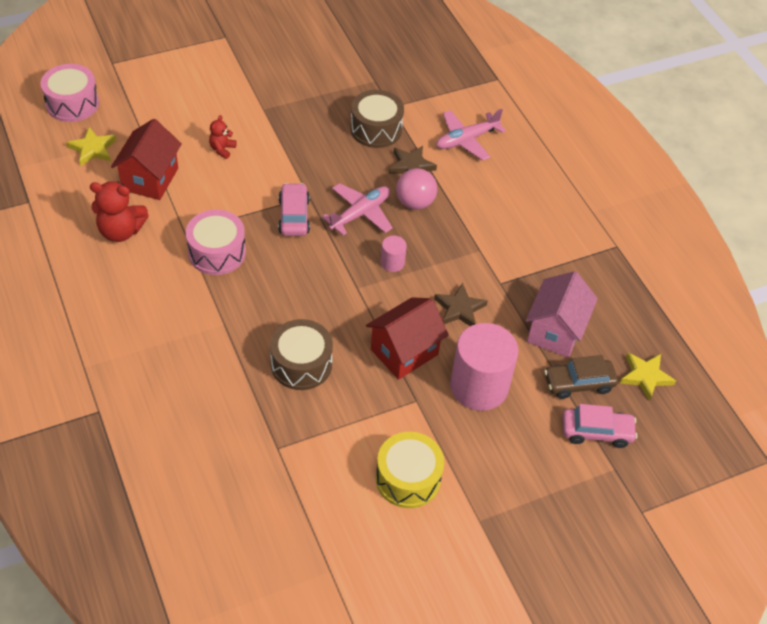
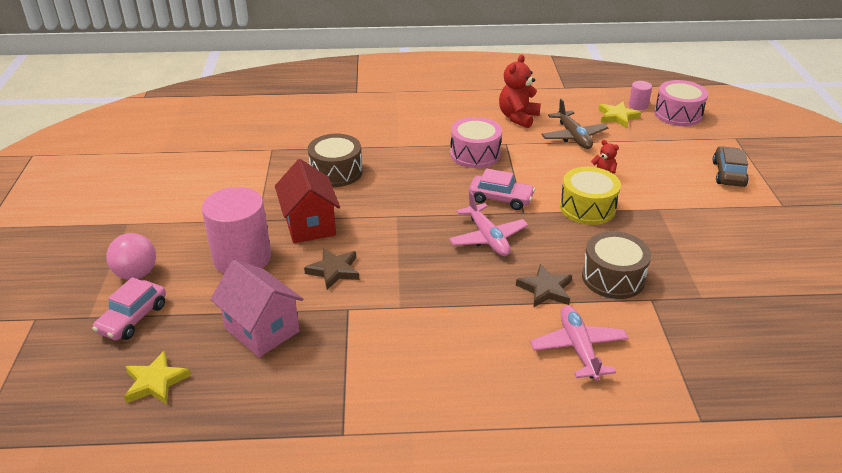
camera: 115 degrees right, 15 degrees down
red house [111,119,182,200] -> brown plane [541,99,608,149]
yellow drum [376,432,444,508] -> yellow drum moved to [560,167,621,225]
pink cylinder [381,236,407,272] -> pink cylinder moved to [629,81,652,110]
pink ball [396,168,437,210] -> pink ball moved to [106,233,156,280]
brown car [544,355,618,399] -> brown car moved to [713,146,749,187]

